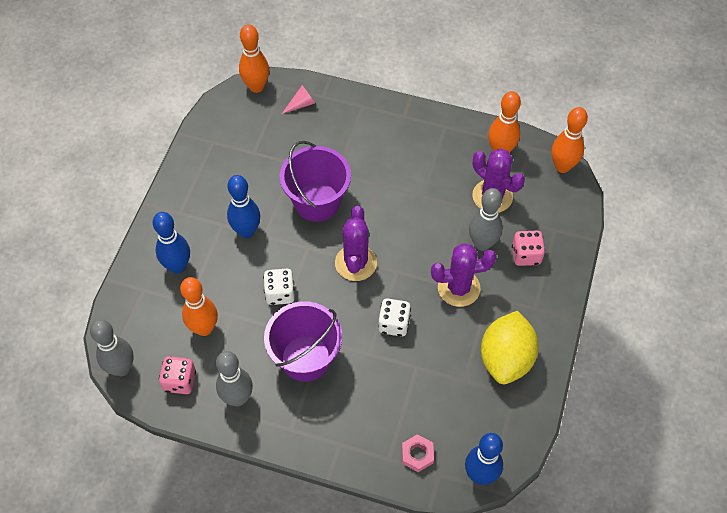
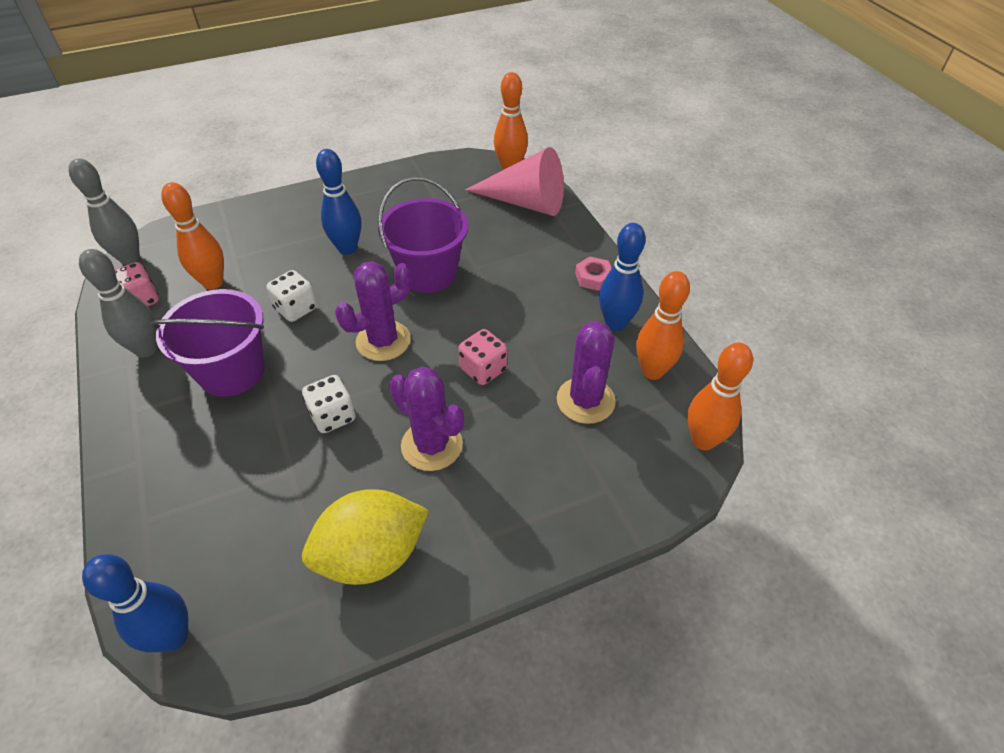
camera: 50 degrees right, 10 degrees down
blue bowling pin [153,212,190,274] -> blue bowling pin moved to [599,223,646,331]
pink cone [282,85,315,114] -> pink cone [465,147,564,216], size x2.42
pink nut [402,434,434,472] -> pink nut moved to [575,257,612,291]
grey bowling pin [469,188,503,251] -> none
pink dice [512,231,545,266] -> pink dice moved to [458,329,507,385]

